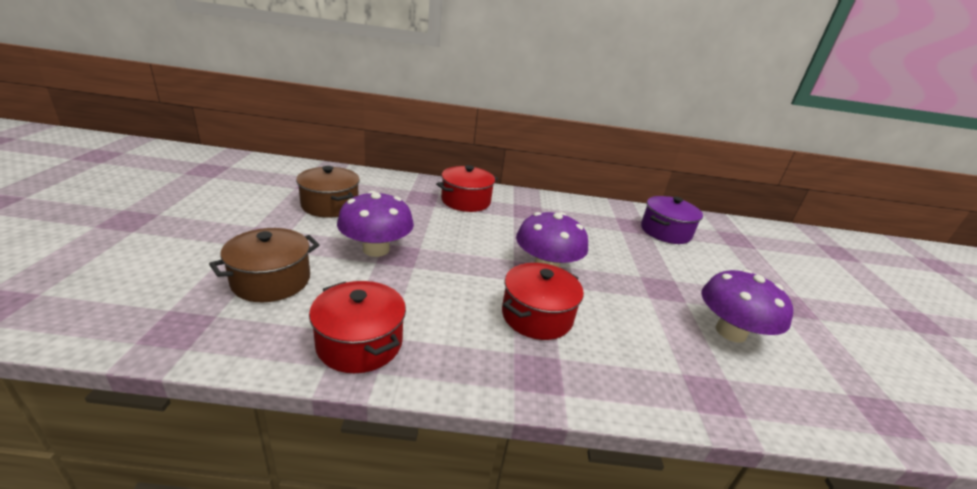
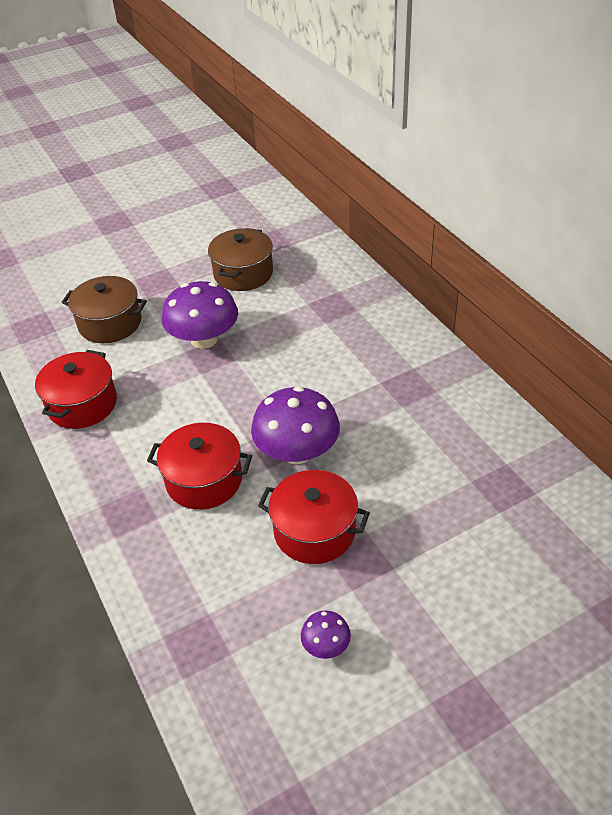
camera: 65 degrees right, 15 degrees up
red pot [436,165,498,212] -> red pot moved to [258,470,370,564]
purple pot [641,196,703,244] -> none
purple mushroom [701,269,793,343] -> purple mushroom [301,610,351,659], size x0.47

